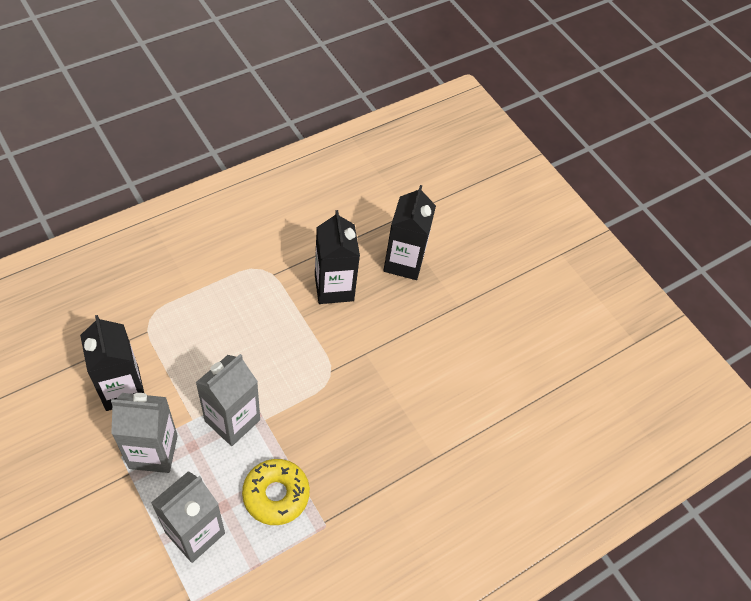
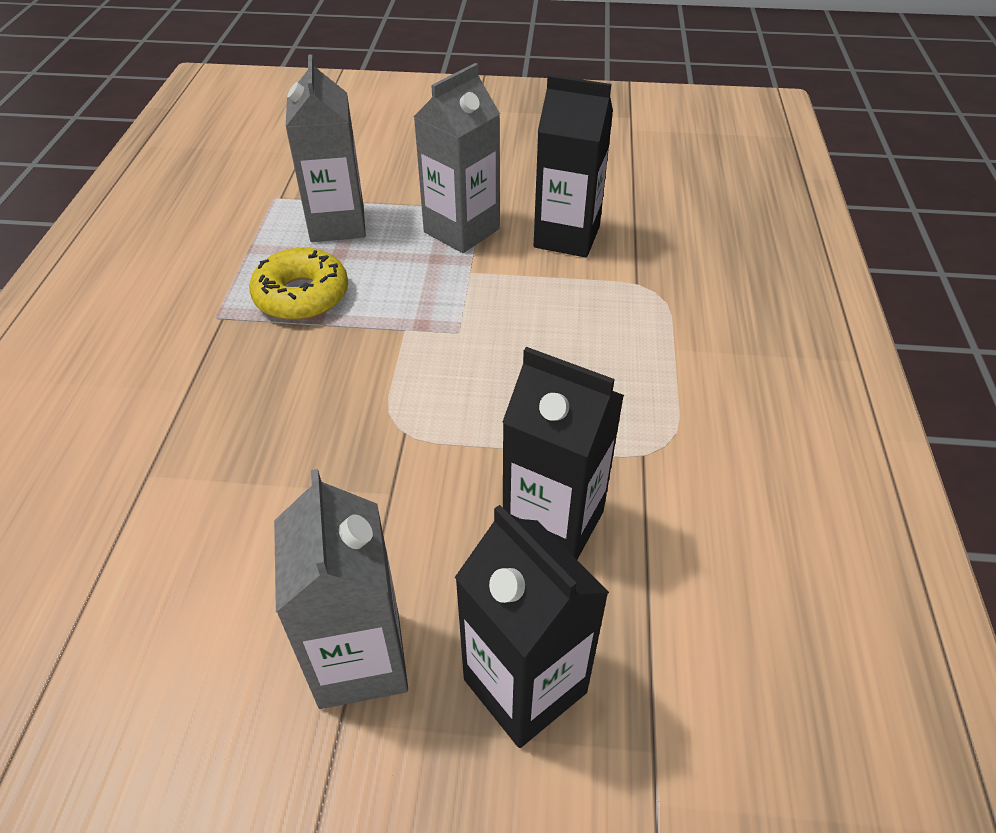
camera: 135 degrees right, 10 degrees down
grey carton [196,354,260,446] -> grey carton moved to [274,469,408,709]

